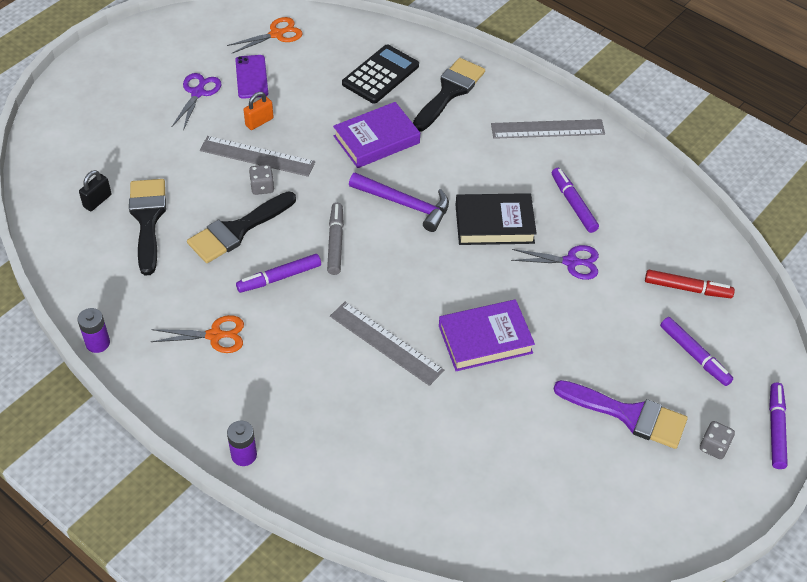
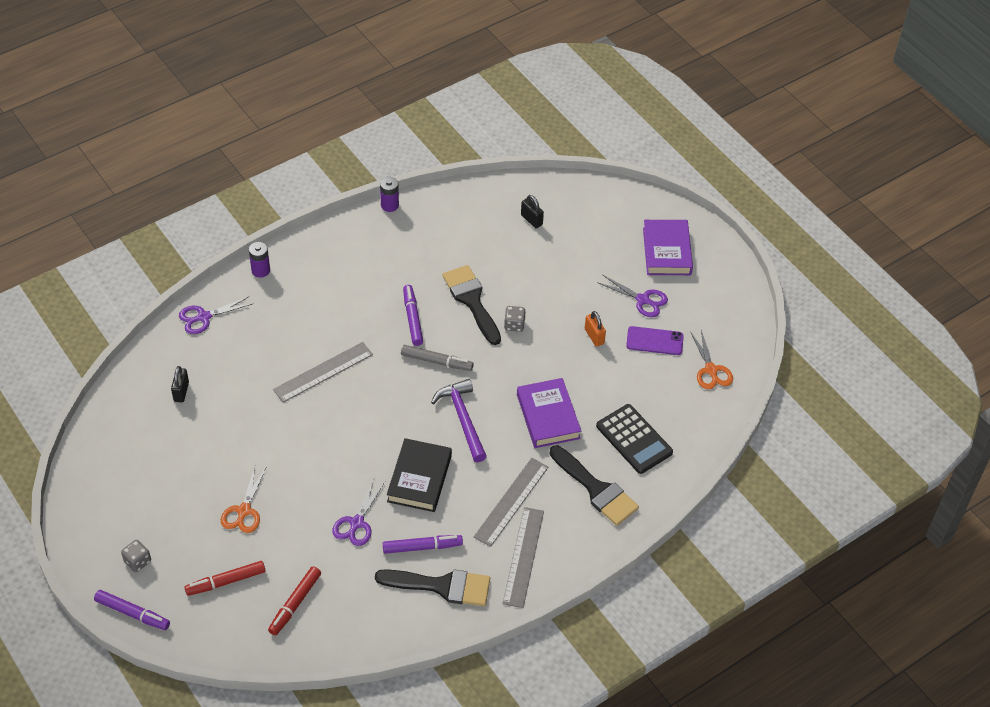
camera: 105 degrees right, 0 degrees up
black brush [129,179,166,276] -> black brush moved to [375,569,490,606]
orange scissors [151,315,244,353] -> orange scissors moved to [221,466,267,533]
grey ruler [200,136,315,177] -> grey ruler moved to [474,458,548,547]
purple hammer [349,173,449,232] -> purple hammer turned 120 degrees clockwise [431,379,487,462]
purple book [439,299,535,371] -> purple book moved to [643,220,693,275]
purple brush [554,380,688,449] -> none
purple marker [660,317,733,386] -> red marker [184,561,266,596]
none -> black padlock [171,366,189,402]
none -> purple scissors [179,297,252,334]

